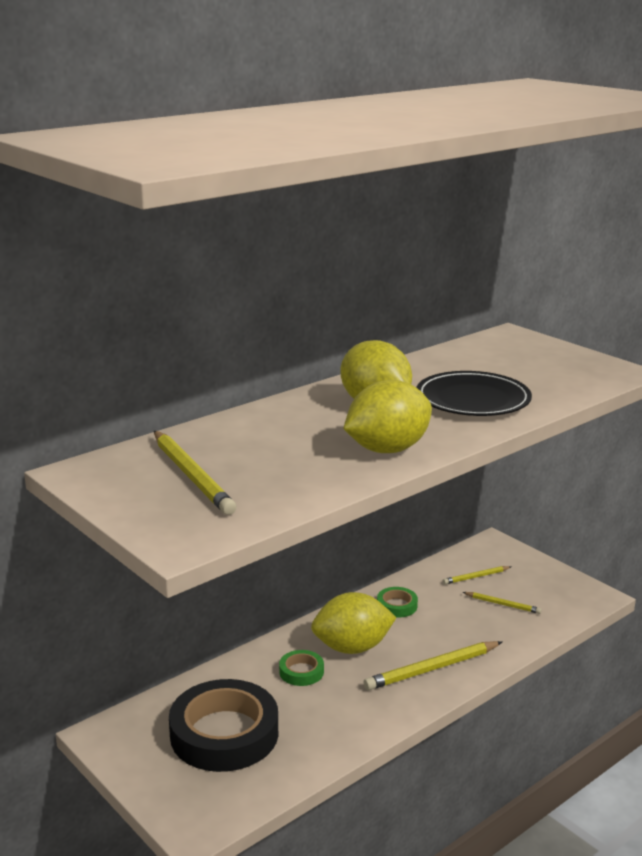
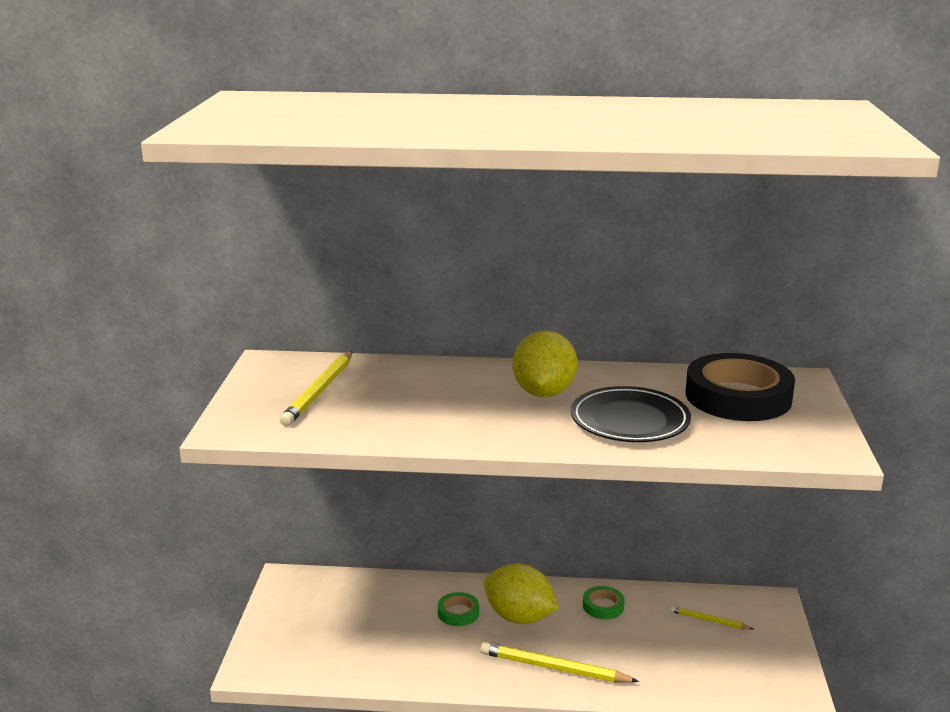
camera: 45 degrees right, 0 degrees up
black tape [169,679,278,772] -> black tape moved to [685,353,795,421]
yellow lemon [343,380,432,453] -> none
yellow pencil [463,592,542,614] -> none

